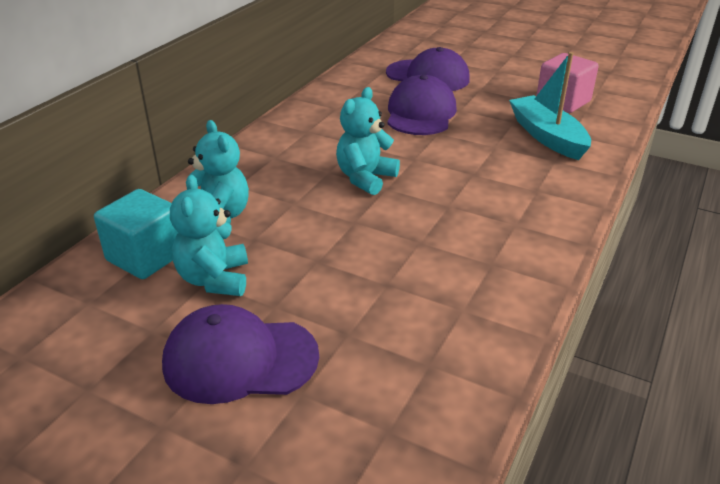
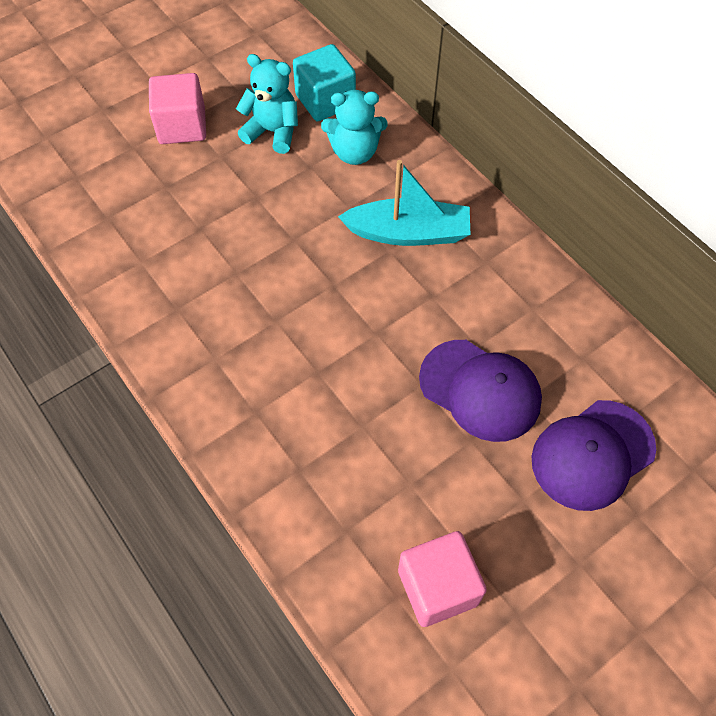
camera: 115 degrees right, 25 degrees up
purple cap [162,304,319,404] -> pink cube [149,73,206,144]
turquoise teddy bear [336,87,400,195] -> none
turquoise boat [509,52,591,160] -> turquoise boat moved to [338,160,470,246]

